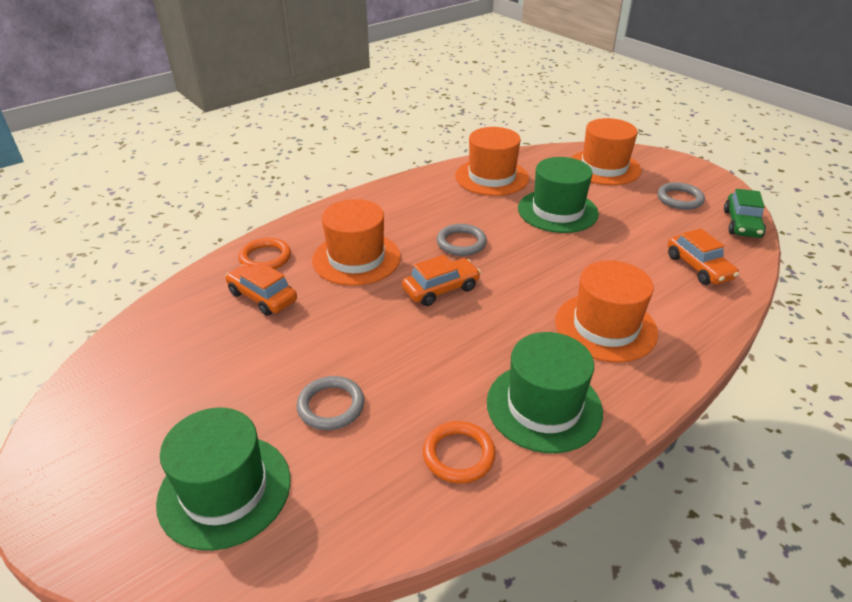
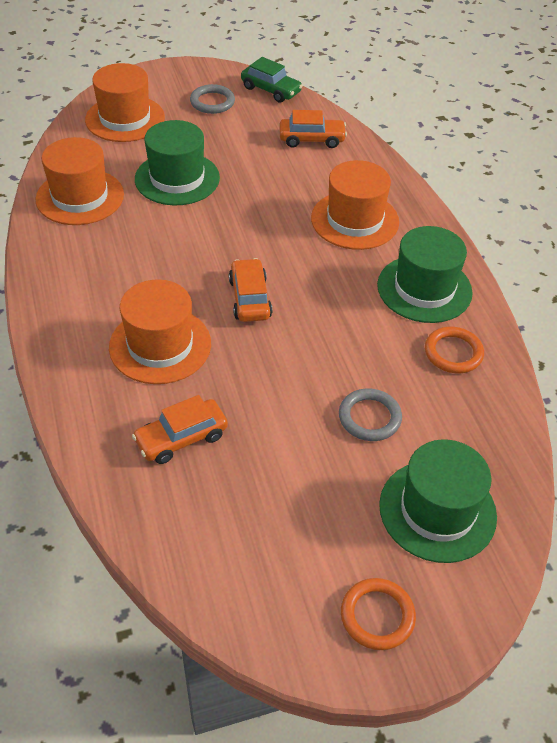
camera: 70 degrees left, 10 degrees up
orange ring [238,238,291,269] -> orange ring moved to [341,578,416,650]
grey ring [437,224,487,256] -> none

